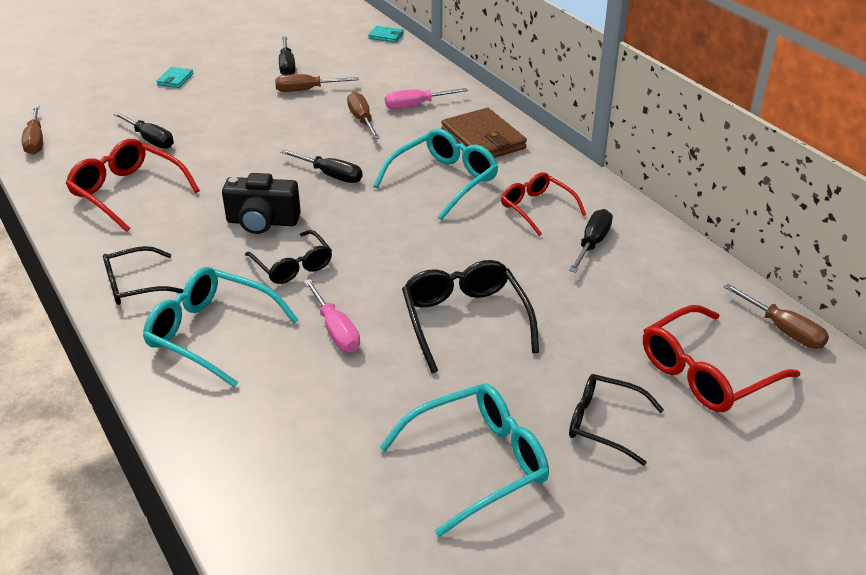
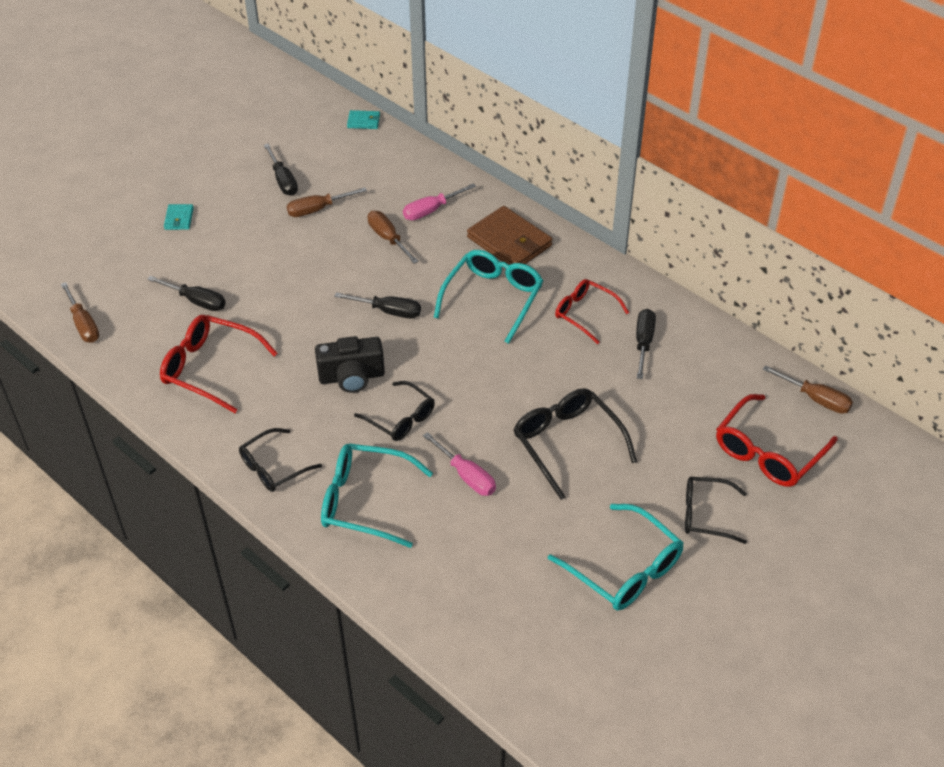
camera: 15 degrees left, 10 degrees up
turquoise glasses [380,384,549,537] -> turquoise glasses turned 90 degrees clockwise [548,504,683,611]

